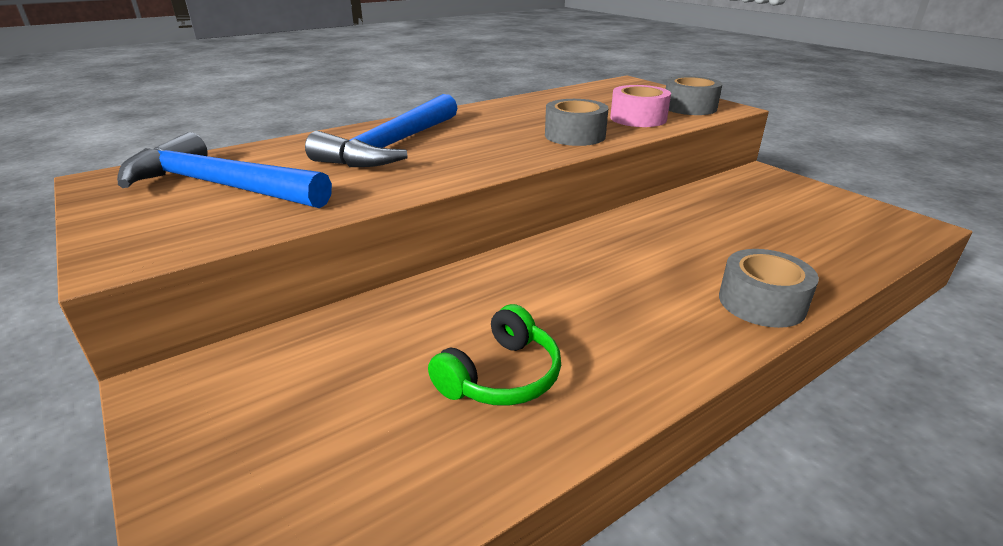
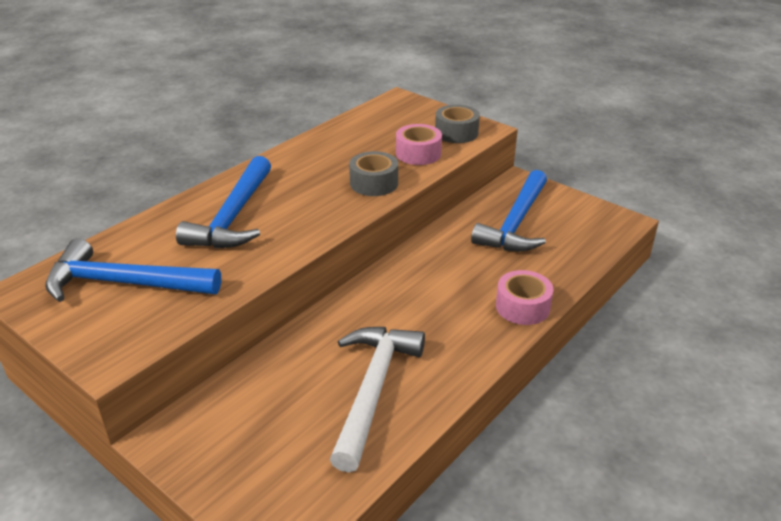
camera: 15 degrees left, 5 degrees up
green headphones [428,304,561,406] -> white hammer [329,327,425,472]
grey tape [719,249,819,328] -> pink tape [496,270,553,325]
none -> blue hammer [471,170,547,252]

